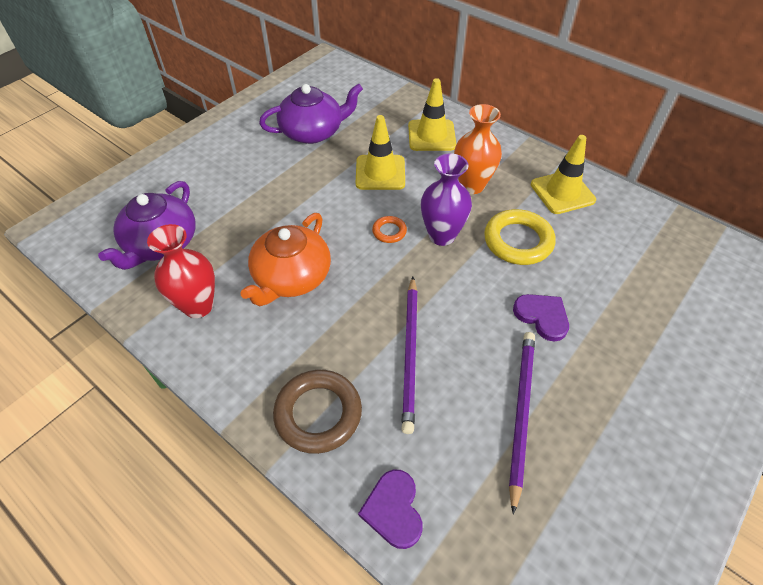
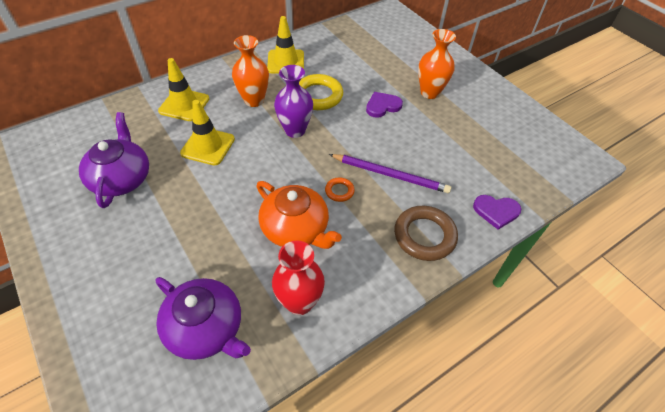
camera: 75 degrees left, 0 degrees up
orange ring [372,216,407,243] -> orange ring moved to [325,177,355,202]
purple pencil [509,332,535,515] -> none
none -> orange vase [418,29,456,99]

